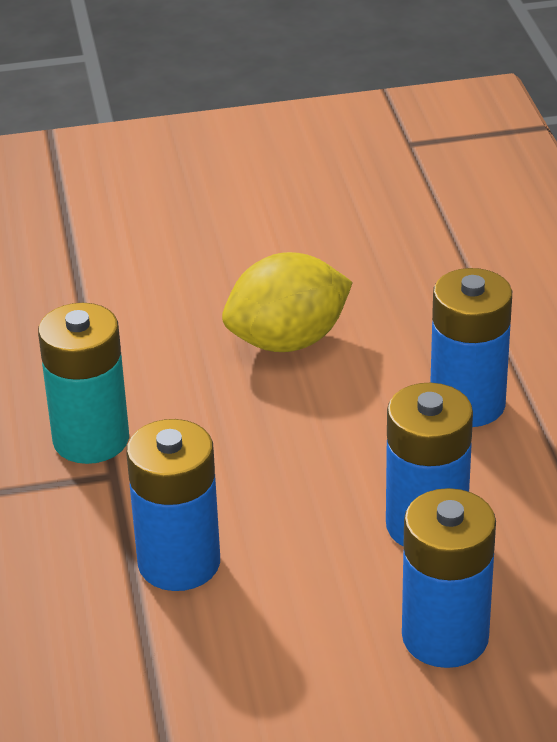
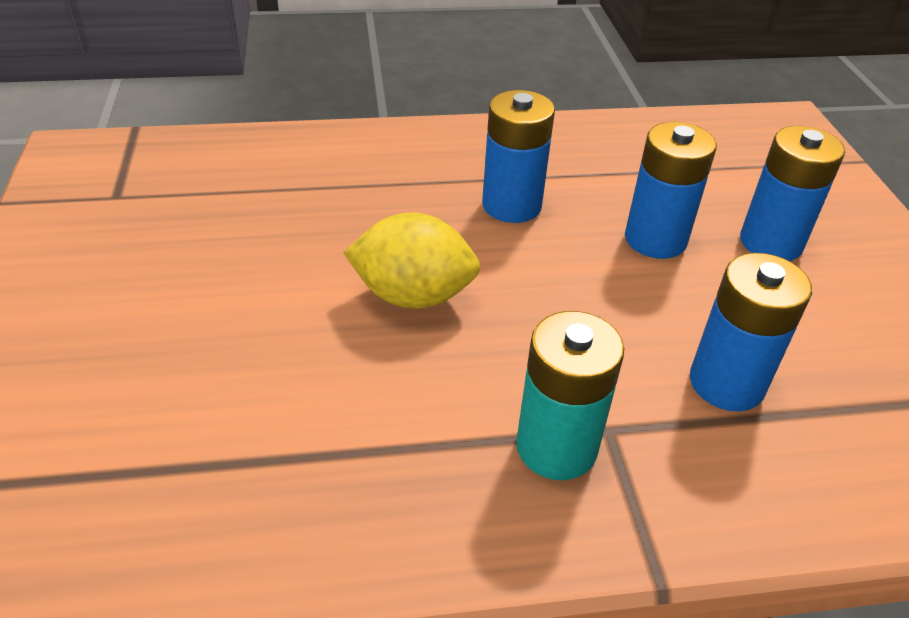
camera: 90 degrees left, 5 degrees up
yellow lemon [222,252,353,352] -> yellow lemon turned 60 degrees counterclockwise [343,212,481,309]

